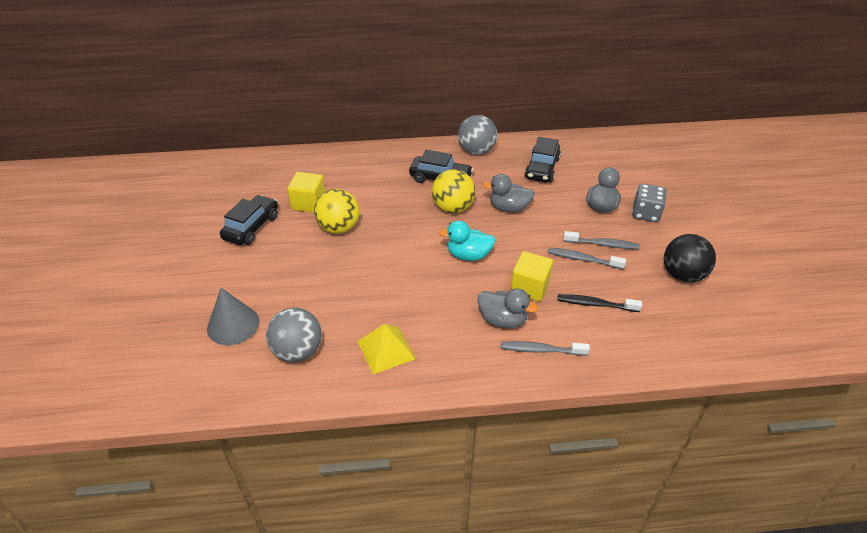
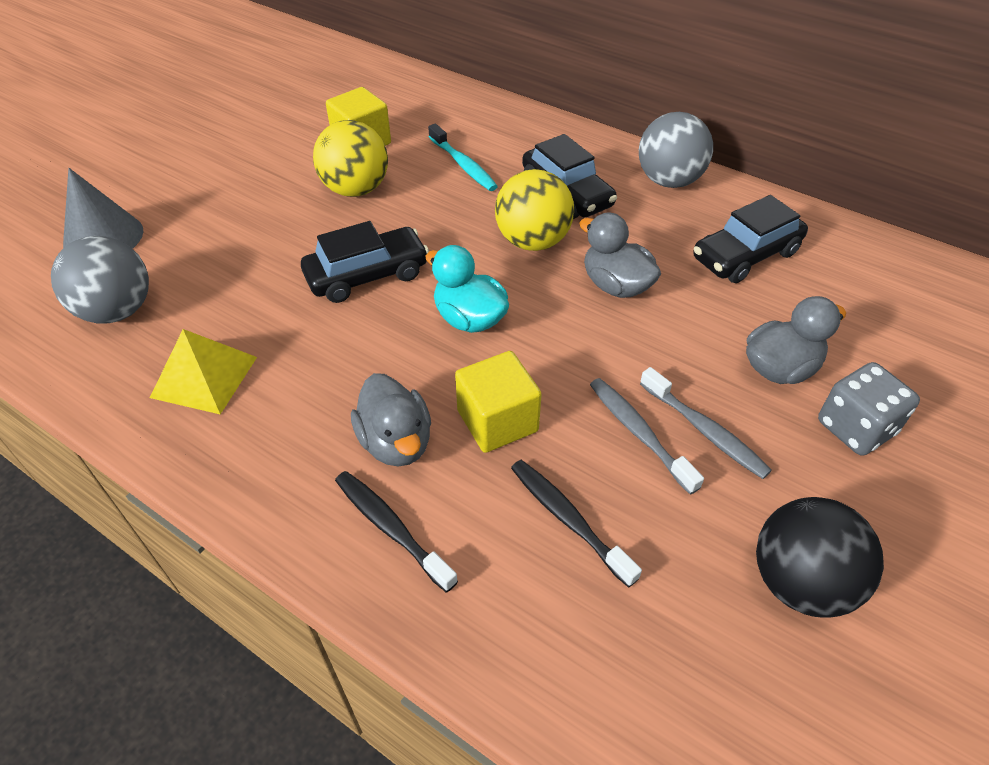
camera: 40 degrees right, 5 degrees up
black car [220,195,278,245] -> black car moved to [301,221,429,303]
grey toothbrush [501,341,590,356] -> black toothbrush [335,471,458,592]
none -> turquoise toothbrush [428,124,498,191]

